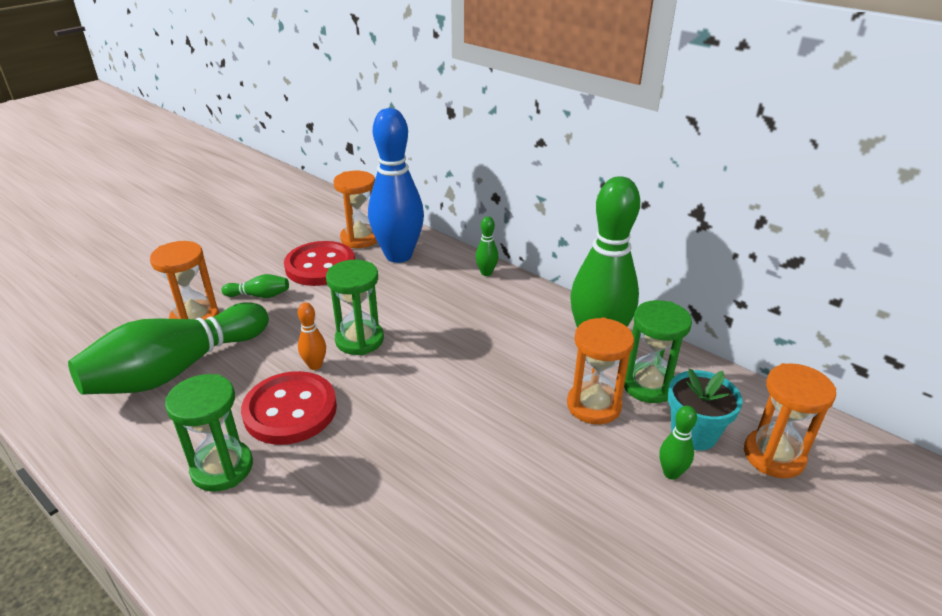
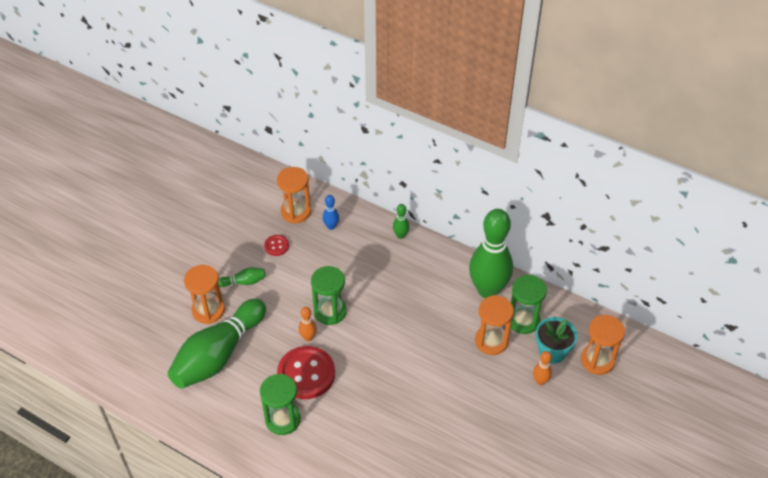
camera: 10 degrees left, 15 degrees up
red button [284,241,355,286] -> red button [264,235,289,256], size x0.47
blue bowling pin [368,108,424,263] -> blue bowling pin [323,195,339,230], size x0.41
green bowling pin [659,406,697,480] -> orange bowling pin [533,351,552,385]

